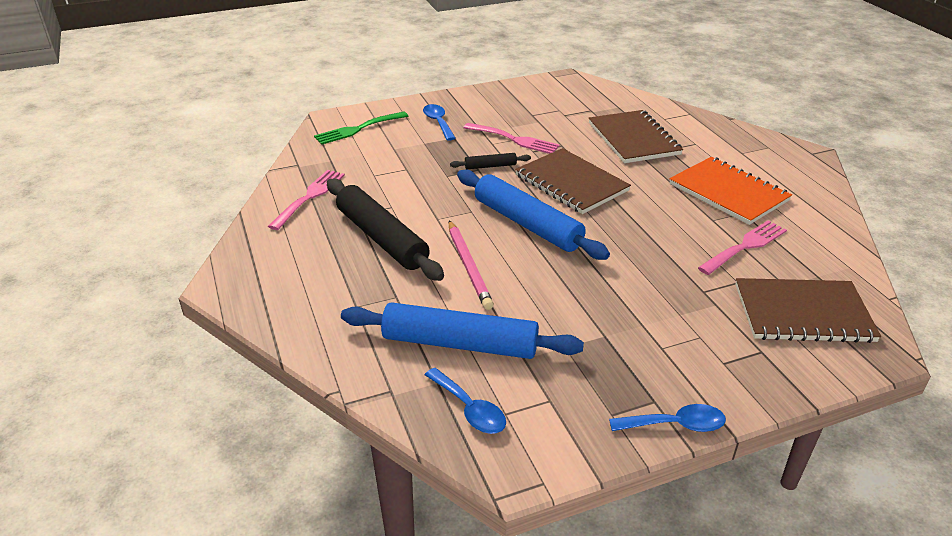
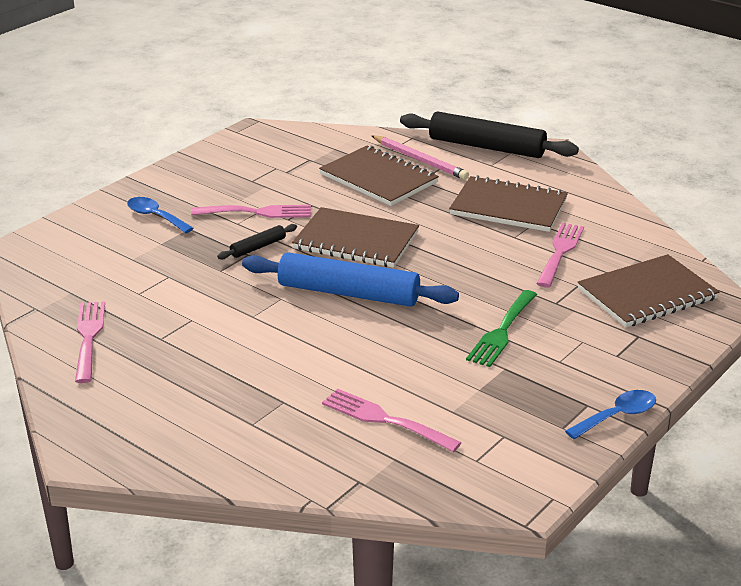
camera: 30 degrees left, 5 degrees down
green fork [314,111,408,145] -> green fork moved to [466,290,537,367]
black rolling pin [327,178,444,281] -> black rolling pin moved to [400,112,579,158]
blue rolling pin [341,302,584,359] -> pink fork [322,388,462,452]
blue spoon [425,368,506,434] -> none
pink pencil [449,220,494,310] -> pink pencil moved to [372,135,469,180]
orange notebook [669,157,792,225] -> brown notebook [449,175,568,232]

